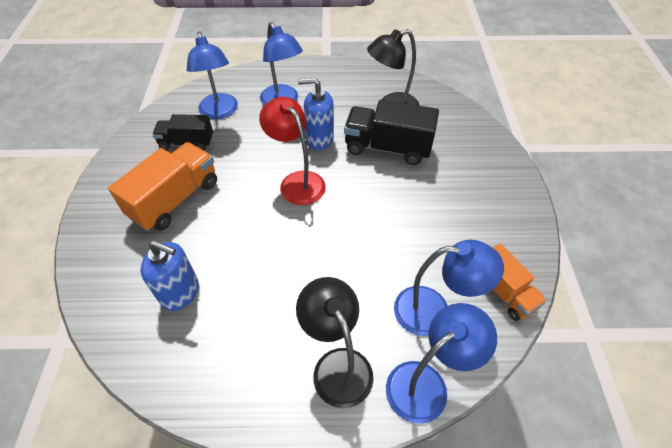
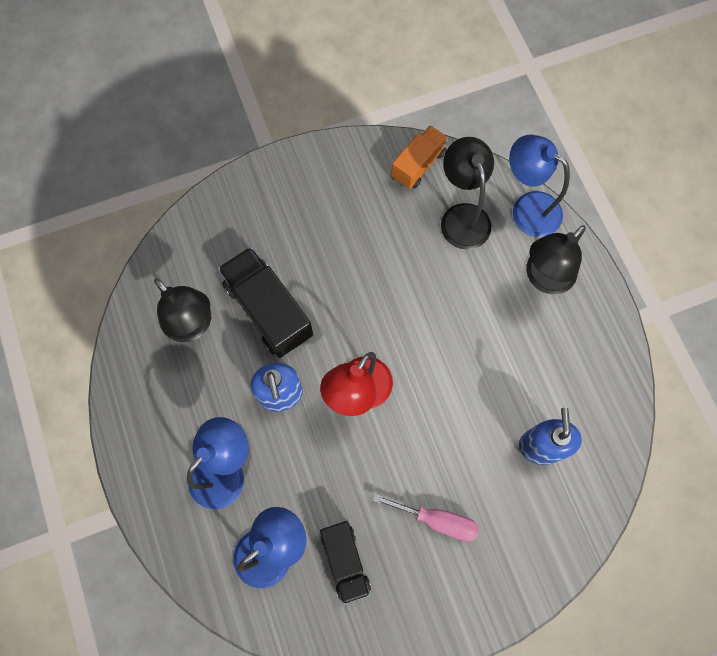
camera: 110 degrees left, 20 degrees up
orange truck [108,142,217,231] -> pink screwdriver [372,494,479,542]
black truck [344,100,439,165] -> black truck turned 150 degrees clockwise [218,247,313,358]
blue lamp [394,240,504,336] -> black lamp [441,137,494,250]

